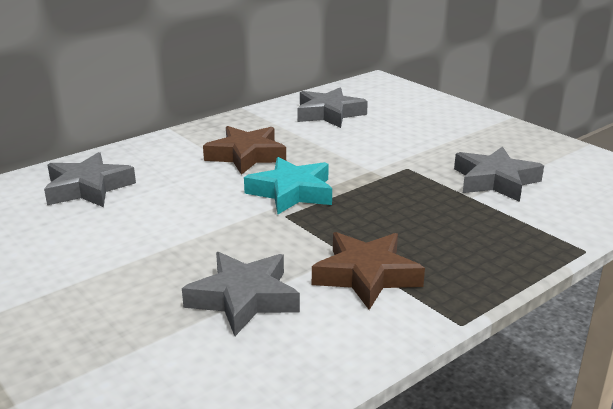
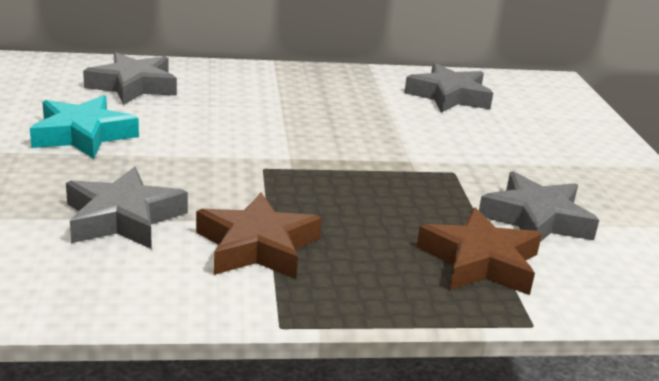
camera: 30 degrees right, 0 degrees up
brown star [203,126,286,175] -> brown star moved to [417,207,542,295]
turquoise star [244,157,332,215] -> turquoise star moved to [30,95,139,159]

